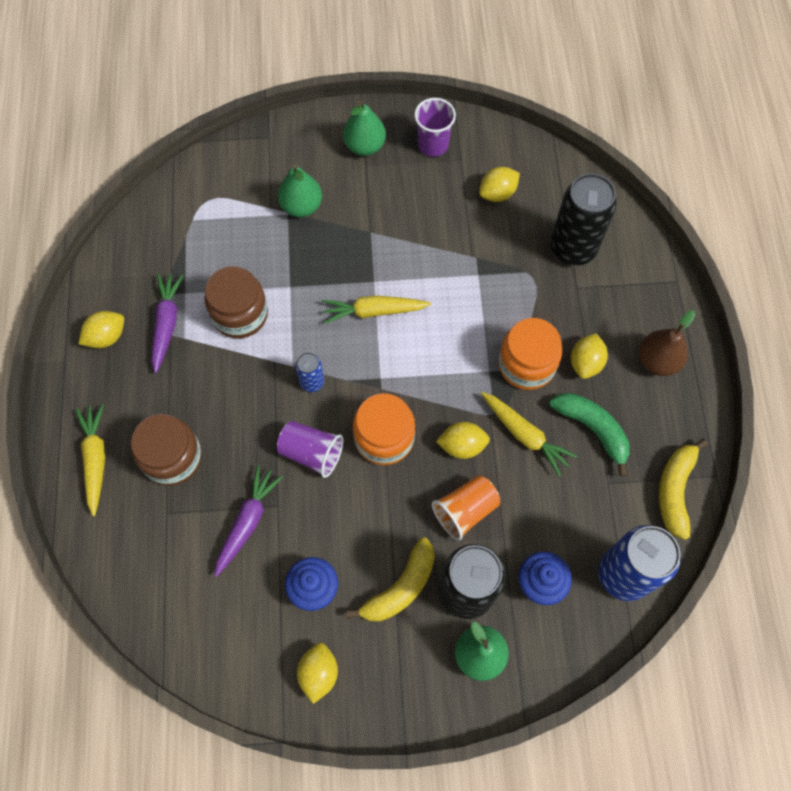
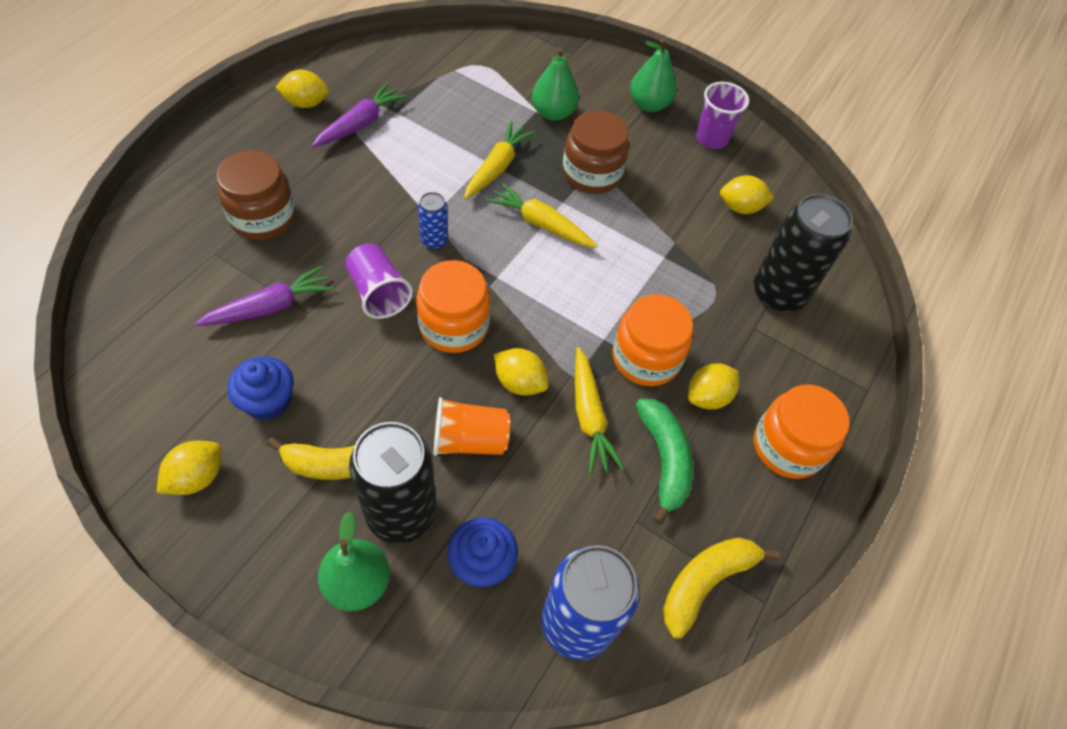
camera: 30 degrees right, 10 degrees down
yellow carrot [75,404,105,516] -> yellow carrot moved to [464,121,535,199]
brown jar [204,266,268,338] -> brown jar moved to [563,110,629,194]
brown pear [639,310,695,376] -> orange jar [754,385,850,479]

